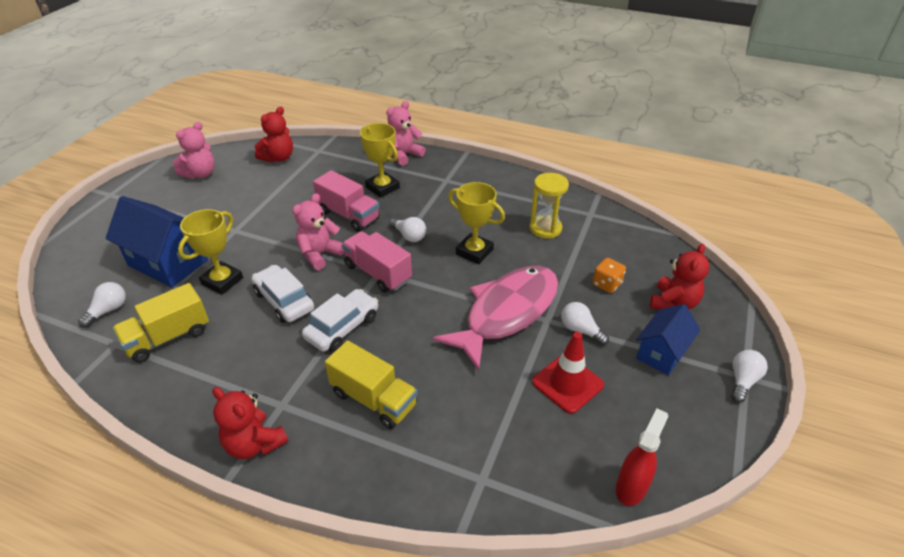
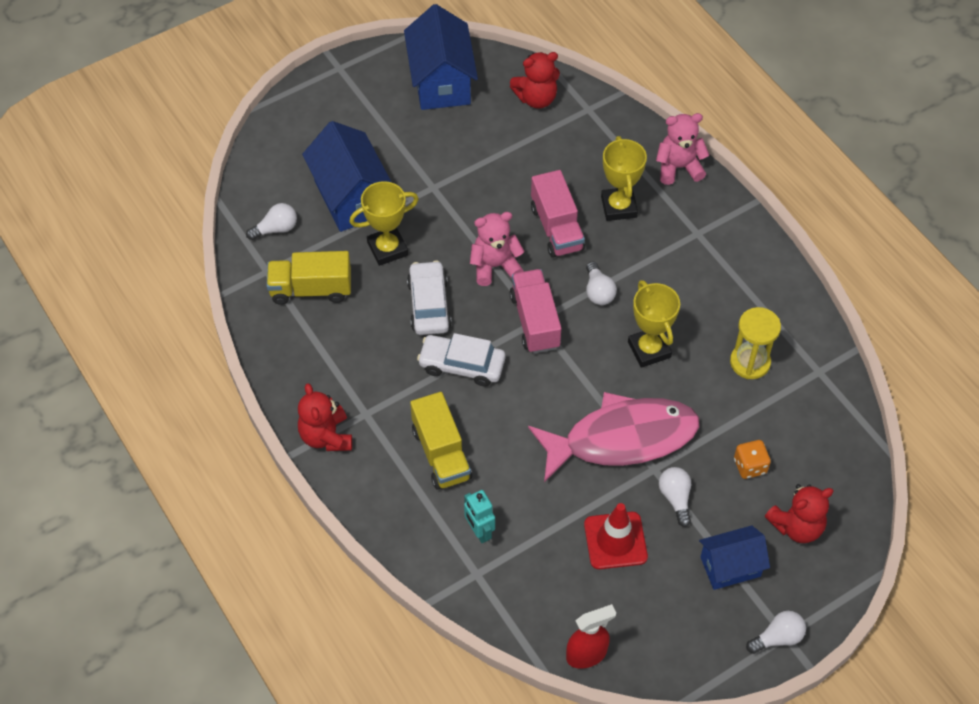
camera: 35 degrees right, 15 degrees up
pink teddy bear [173,122,215,179] -> blue house [404,4,478,110]
white car [302,289,378,352] -> white car turned 150 degrees counterclockwise [417,333,505,387]
none -> turquoise robot [464,490,495,543]

